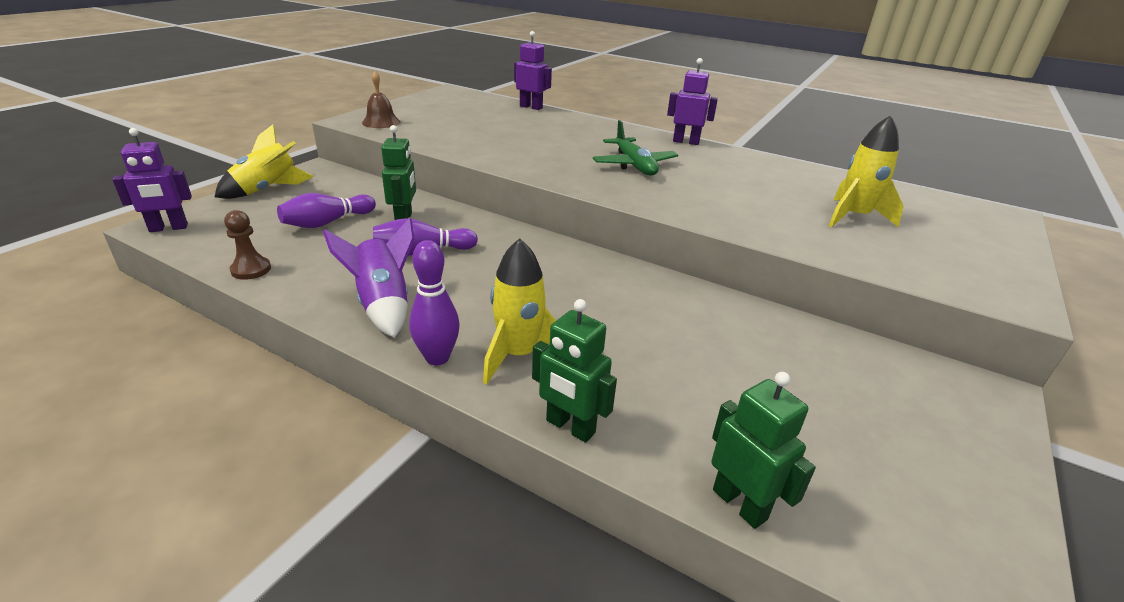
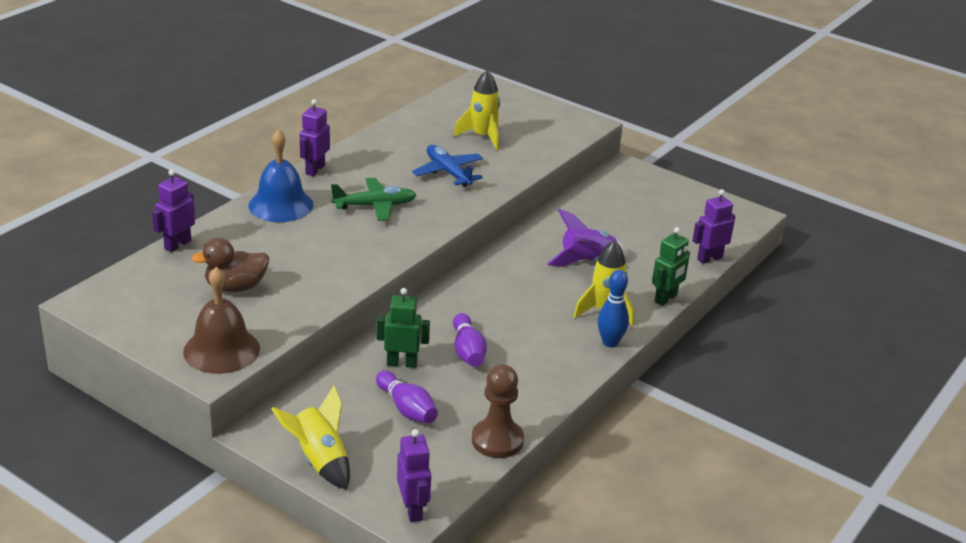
camera: 85 degrees left, 0 degrees up
brown pawn [224,210,271,280] -> brown pawn [472,365,524,458], size x1.63
purple rocket [323,217,414,338] -> purple rocket moved to [547,209,628,267]
brown bell [362,71,400,128] -> brown bell [183,267,260,374], size x1.67
purple bowling pin [409,240,460,366] -> blue bowling pin [597,270,629,347]
green robot [711,372,816,529] -> purple robot [692,189,735,264]
none -> brown duck [191,238,269,292]
none -> blue bell [248,129,314,222]
none -> blue plane [412,145,483,187]

